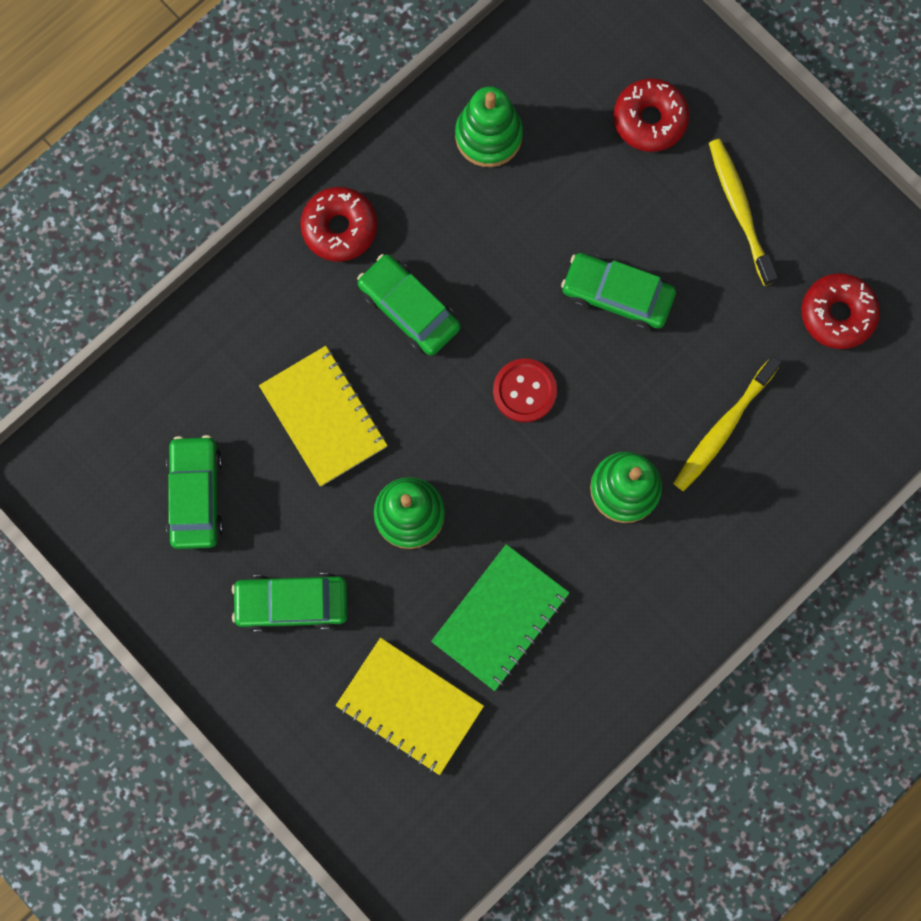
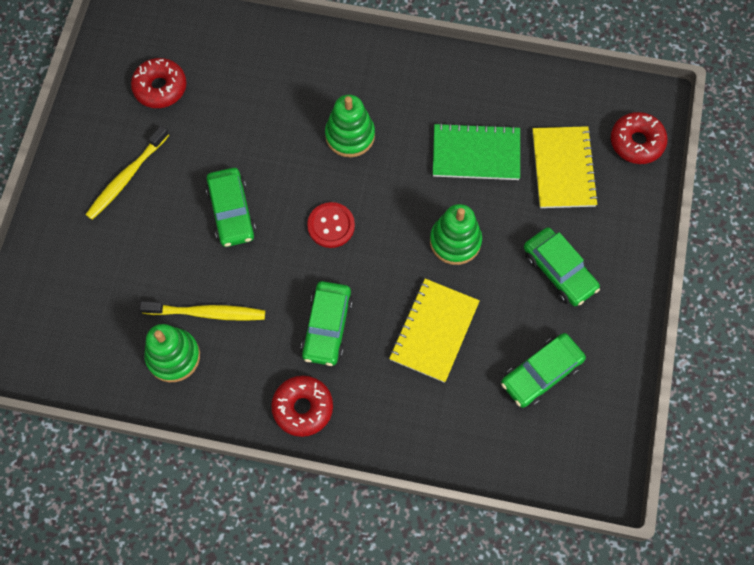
camera: 125 degrees left, 10 degrees down
red donut [613,78,689,152] -> red donut moved to [611,112,668,164]
yellow toothbrush [673,356,781,491] -> yellow toothbrush moved to [139,301,265,321]

